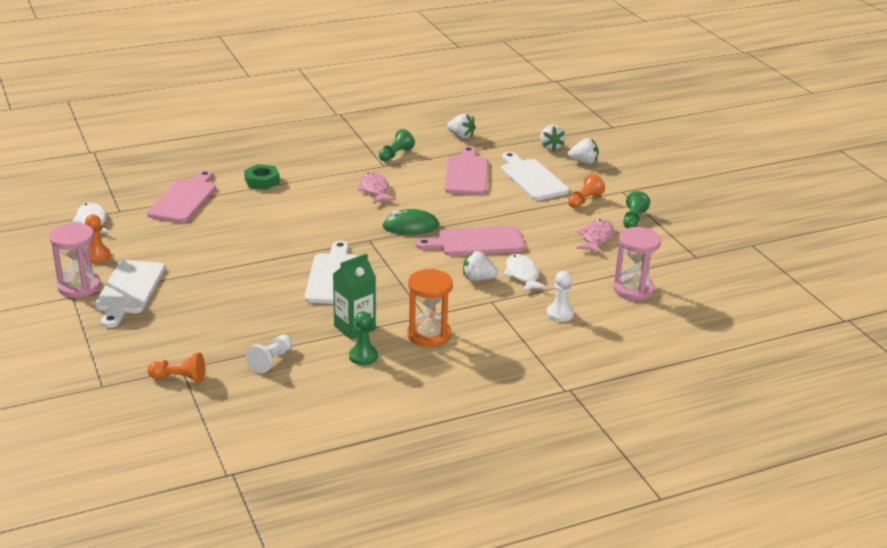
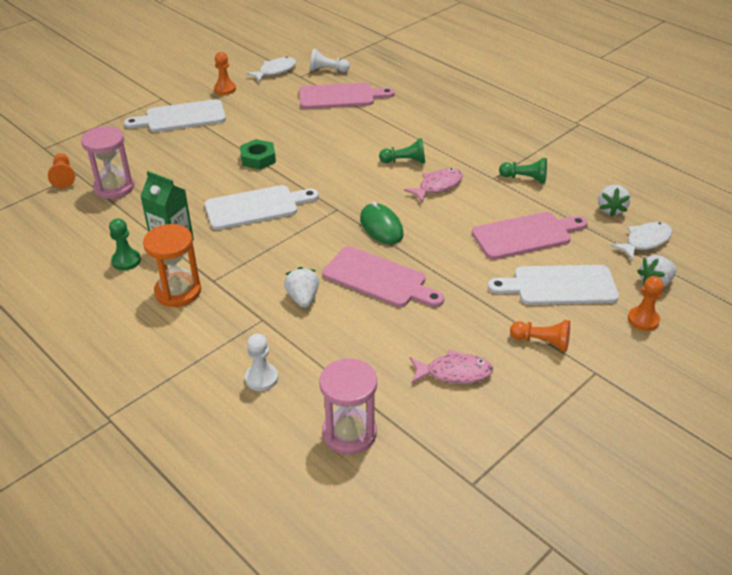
camera: 70 degrees right, 10 degrees up
pink hourglass [49,223,101,298] -> pink hourglass moved to [81,126,135,199]
green nut [244,164,280,190] -> green nut moved to [240,139,276,170]
white pawn [246,335,292,374] -> white pawn moved to [310,49,350,72]
pink cutting board [416,226,525,256] -> pink cutting board turned 150 degrees clockwise [322,246,444,307]
white cutting board [501,152,569,200] -> white cutting board turned 135 degrees counterclockwise [488,265,619,305]
white fish [504,254,548,292] -> white fish moved to [610,222,672,261]
white strawberry [568,138,599,164] -> orange pawn [628,276,664,331]
green pawn [623,191,650,228] -> green pawn moved to [379,138,425,163]

